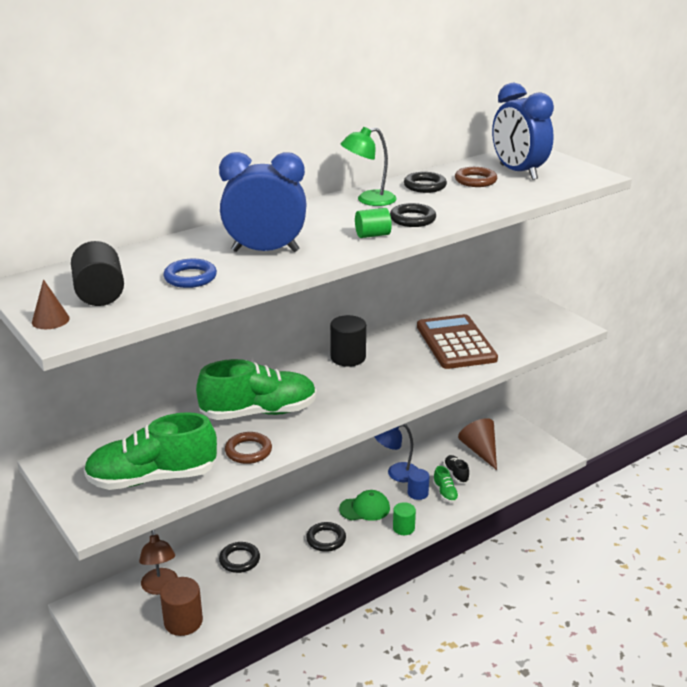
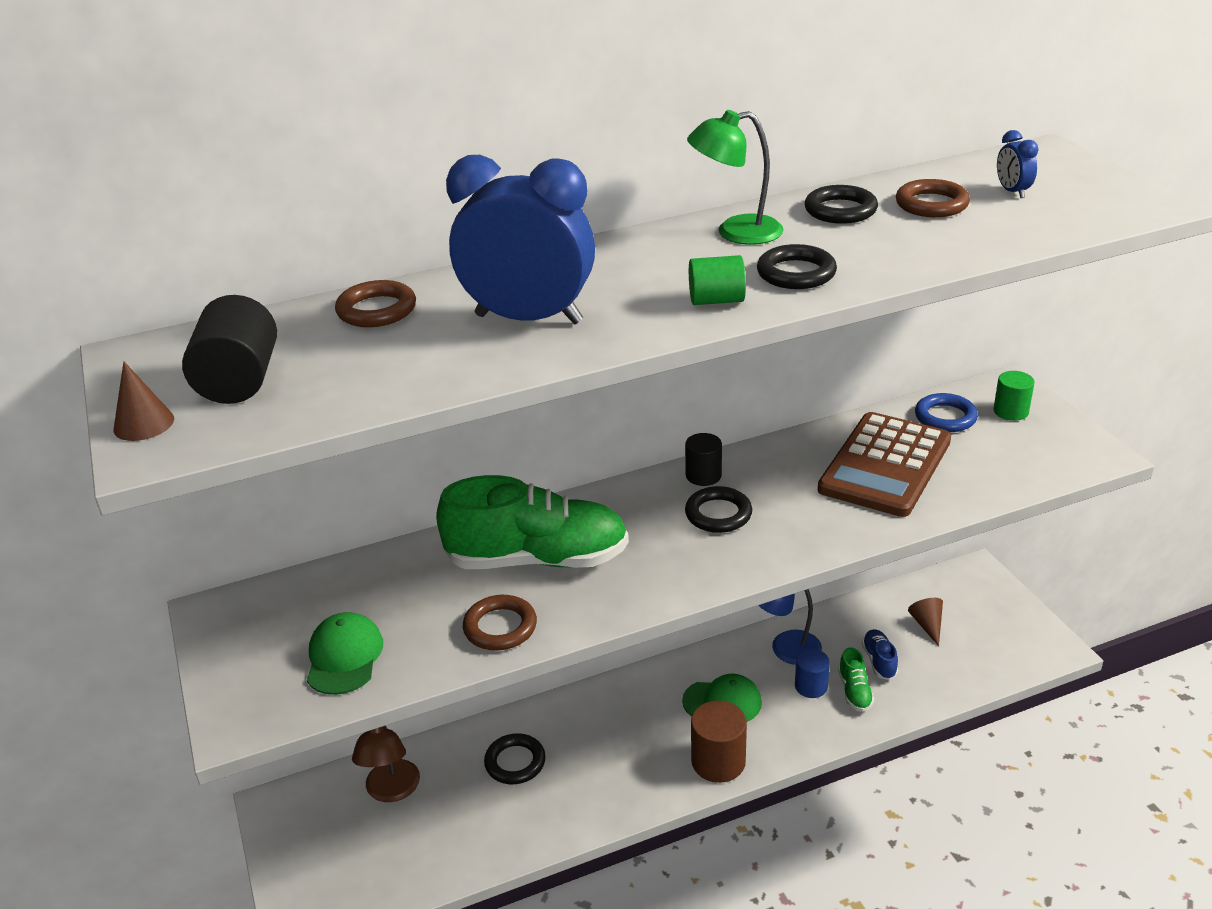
camera: 15 degrees right, 5 degrees up
green shoe [84,412,217,490] -> green cap [307,612,383,695]
brown cylinder [160,577,203,636] -> brown cylinder moved to [691,700,747,783]
blue ring [163,259,217,288] -> blue ring moved to [915,393,978,432]
black ring [306,522,346,552] -> black ring moved to [685,486,752,533]
black cylinder [330,315,366,367] -> black cylinder [685,433,722,486], size x0.64
green cylinder [393,502,416,535] -> green cylinder moved to [993,371,1035,421]
brown calculator [417,314,498,369] -> brown calculator turned 150 degrees counterclockwise [818,412,951,517]
black shoe [444,455,470,483] -> blue shoe [862,629,898,680]
brown cone [458,418,497,470] -> brown cone [908,598,943,646], size x0.58
blue clock [492,83,554,180] -> blue clock [997,130,1039,198], size x0.40
none -> brown ring [335,280,416,327]

